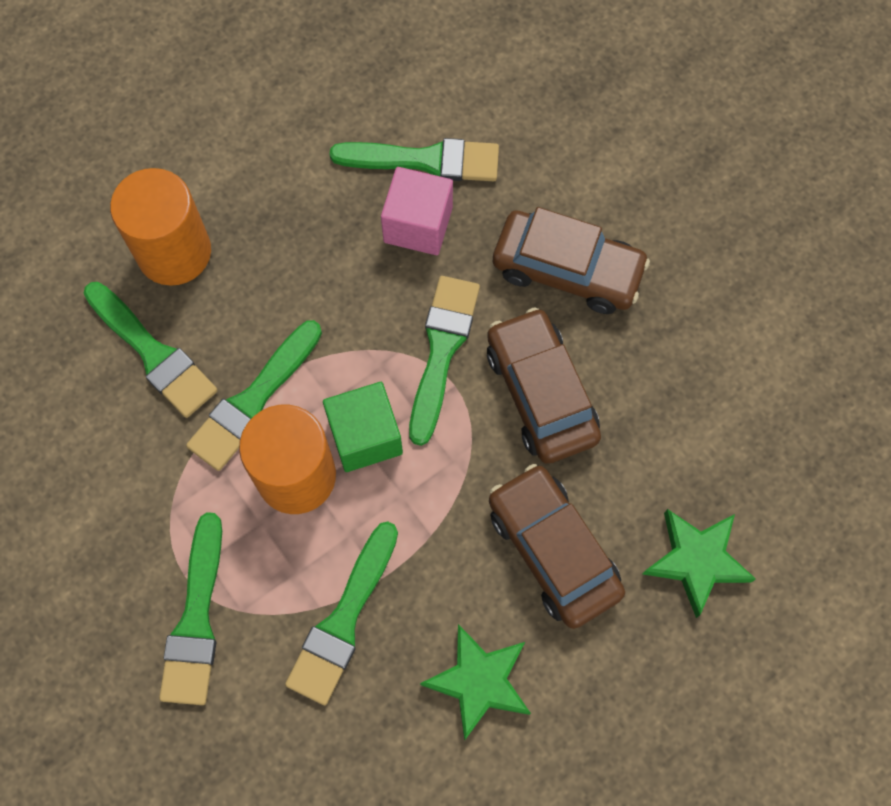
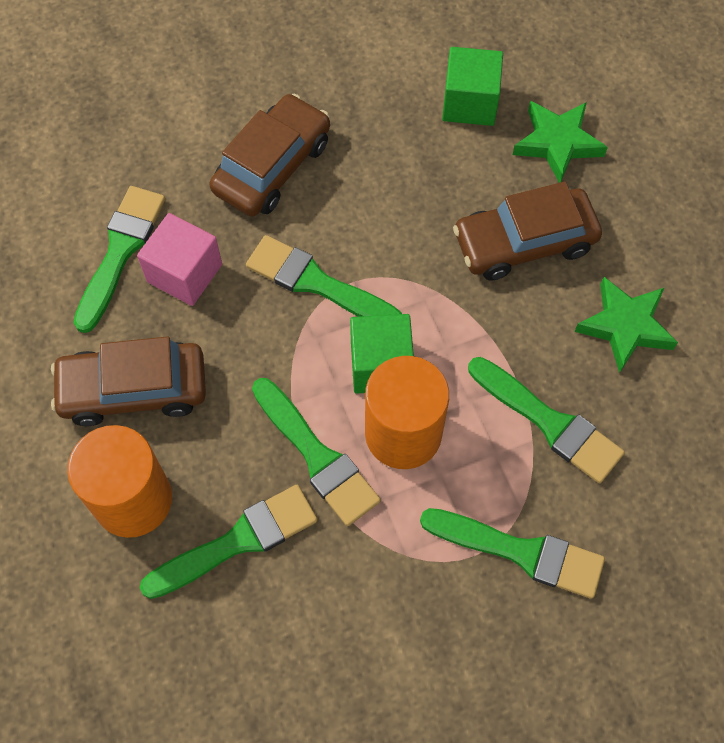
camera: 75 degrees left, 5 degrees down
brown car [487,307,601,464] -> brown car moved to [51,336,206,426]
none -> green cube [442,47,503,126]

